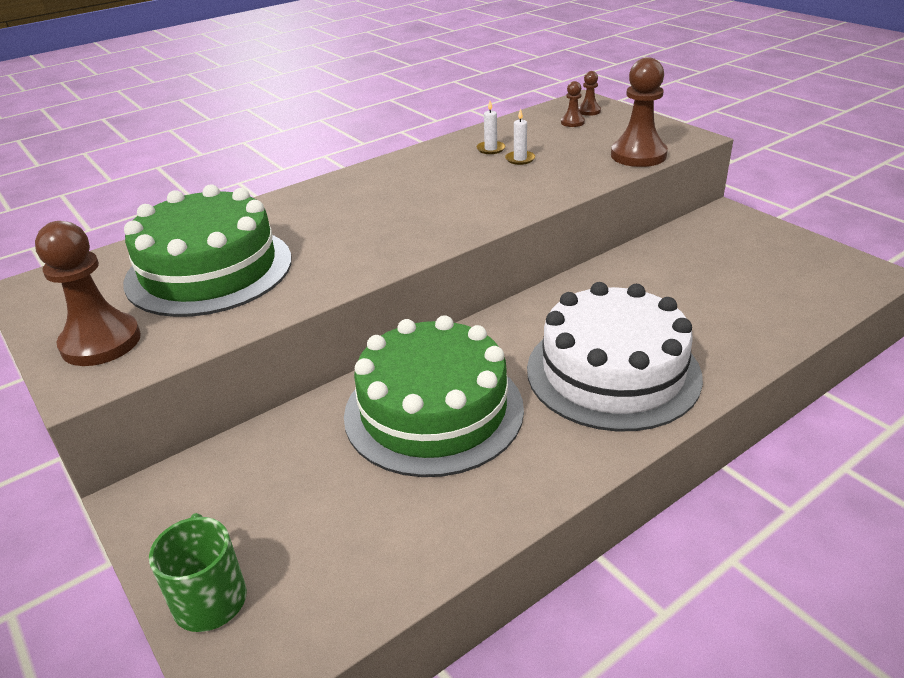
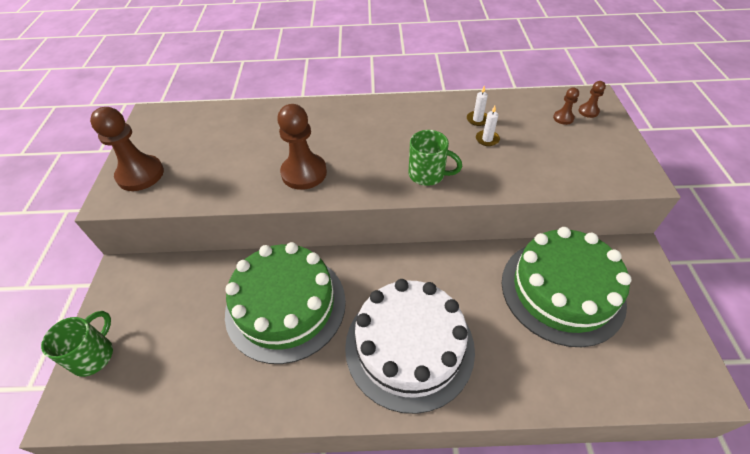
camera: 35 degrees right, 15 degrees up
green cake [123,184,292,317] -> green cake moved to [502,227,632,347]
brown pawn [611,57,668,167] -> brown pawn moved to [277,104,327,190]
none -> green mug [409,130,462,186]

